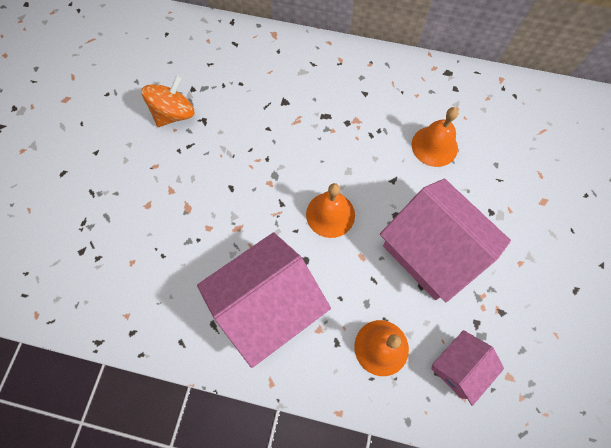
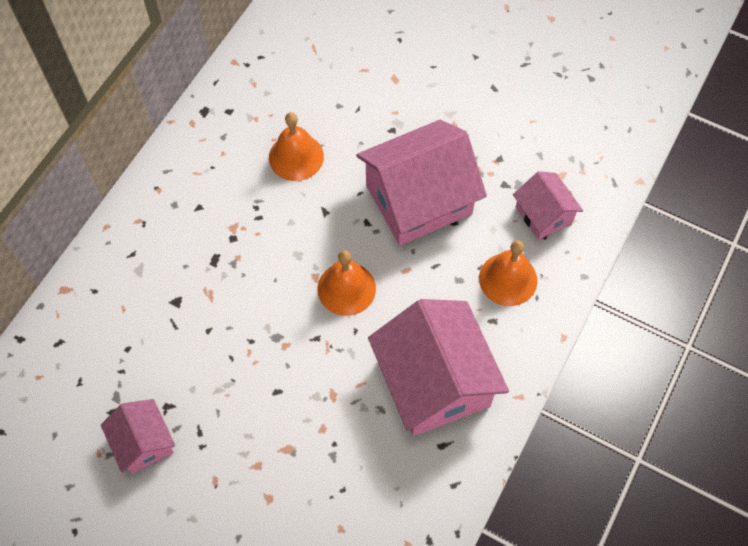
camera: 75 degrees left, 5 degrees down
orange spinning top [141,75,195,127] -> pink house [101,399,175,474]

